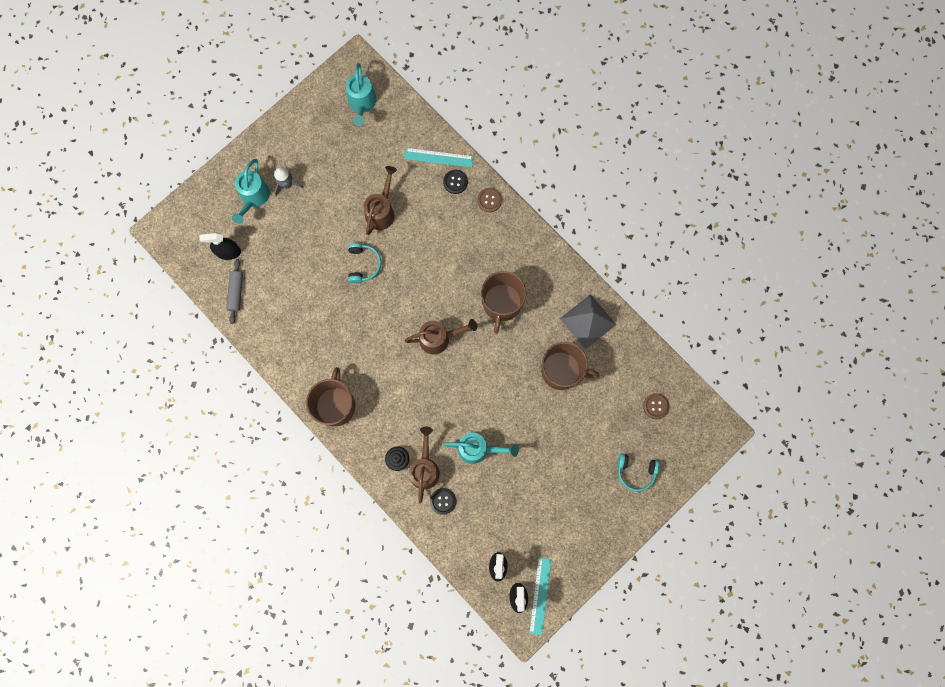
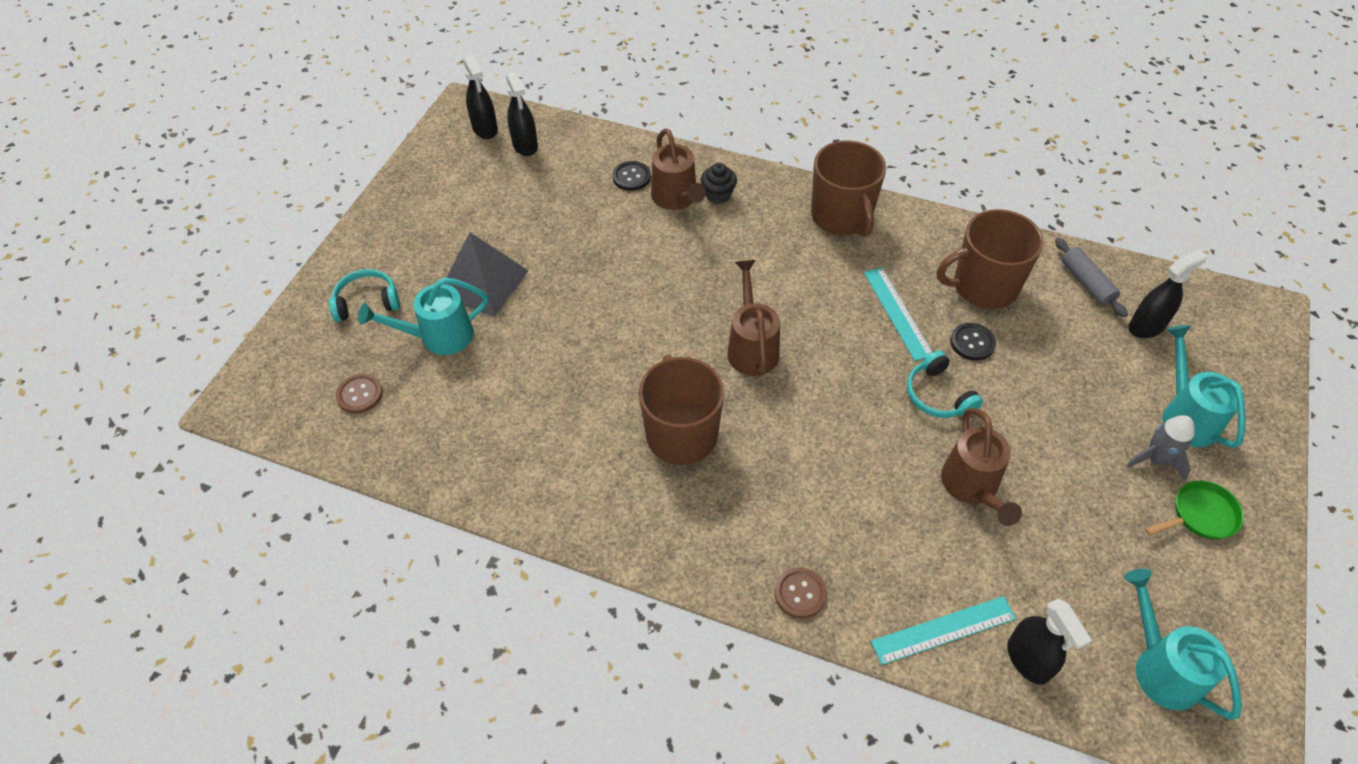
camera: 155 degrees right, 25 degrees down
brown watering can [404,319,477,354] -> brown watering can turned 120 degrees clockwise [727,260,780,376]
black button [443,170,468,194] -> black button moved to [950,323,996,361]
turquoise watering can [443,433,519,464] -> turquoise watering can moved to [358,277,489,355]
turquoise ruler [529,557,551,635] -> turquoise ruler moved to [864,268,933,361]
brown mug [541,342,600,390] -> brown mug moved to [937,209,1044,309]
grey pyramid [560,294,616,350] -> grey pyramid moved to [445,232,528,317]
none -> black spray bottle [1007,598,1092,685]
none -> green pan [1145,481,1244,539]

